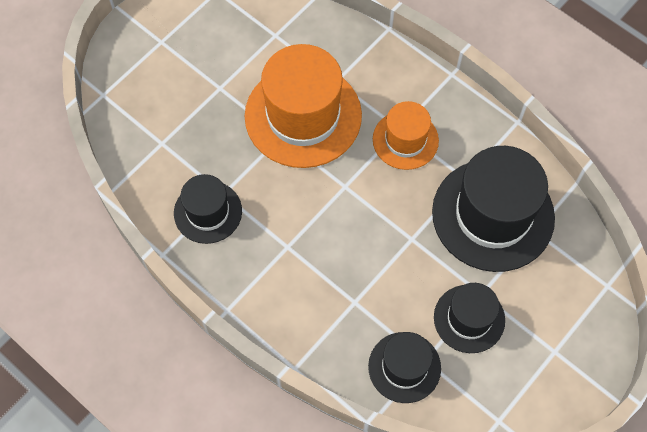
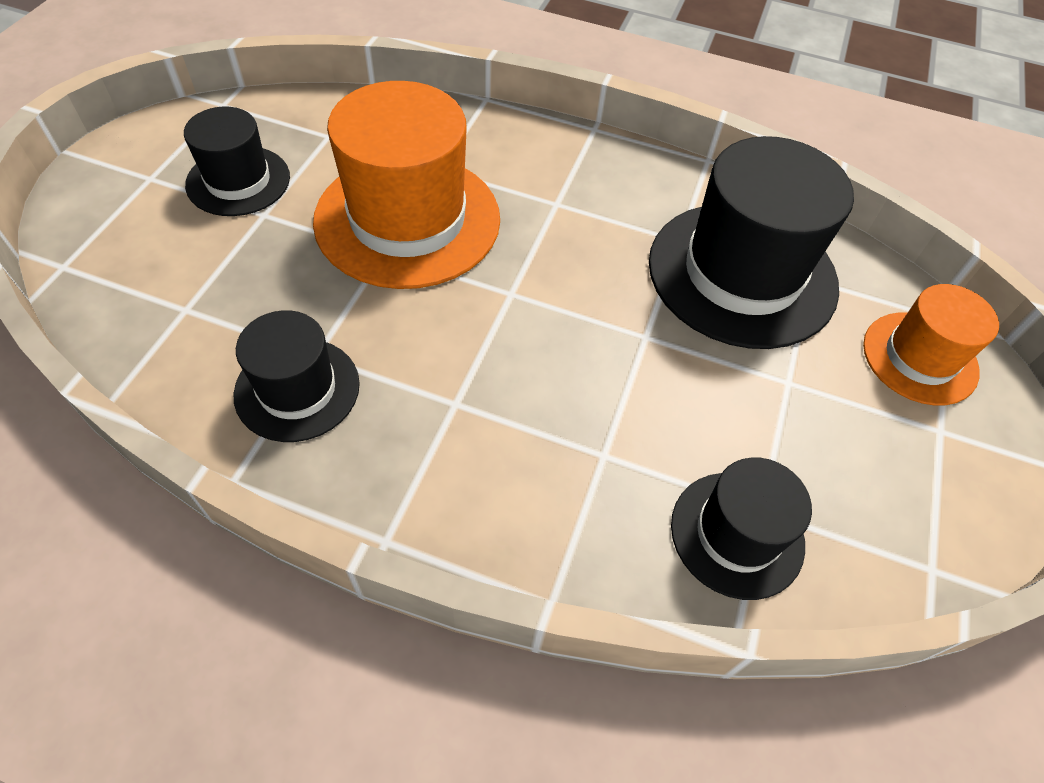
camera: 25 degrees left, 10 degrees down
orange hat [373,101,439,170] -> orange hat moved to [863,284,999,406]
black hat [434,283,505,353] -> black hat moved to [184,106,290,216]

